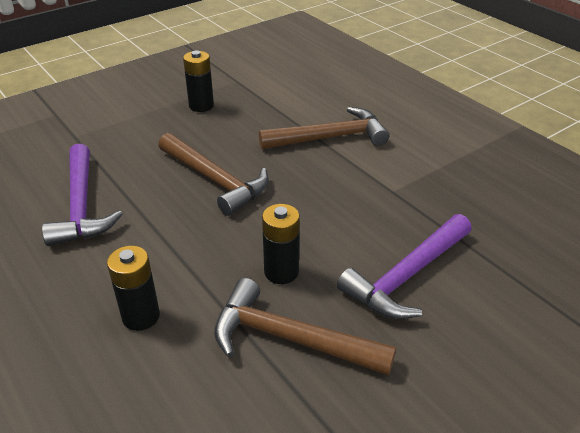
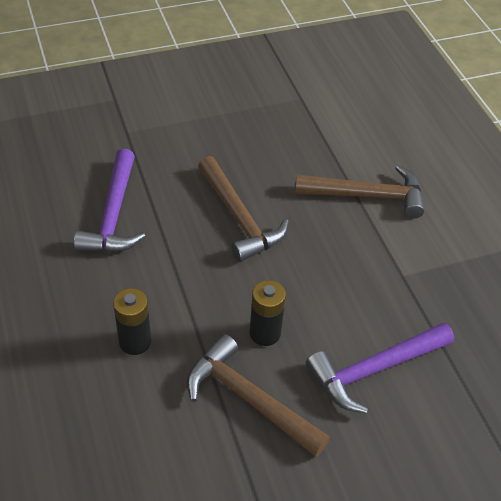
camera: 15 degrees right, 10 degrees up
black battery [183,51,214,112] -> none

